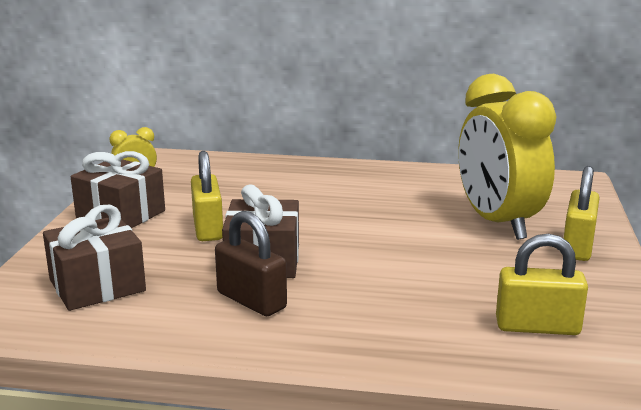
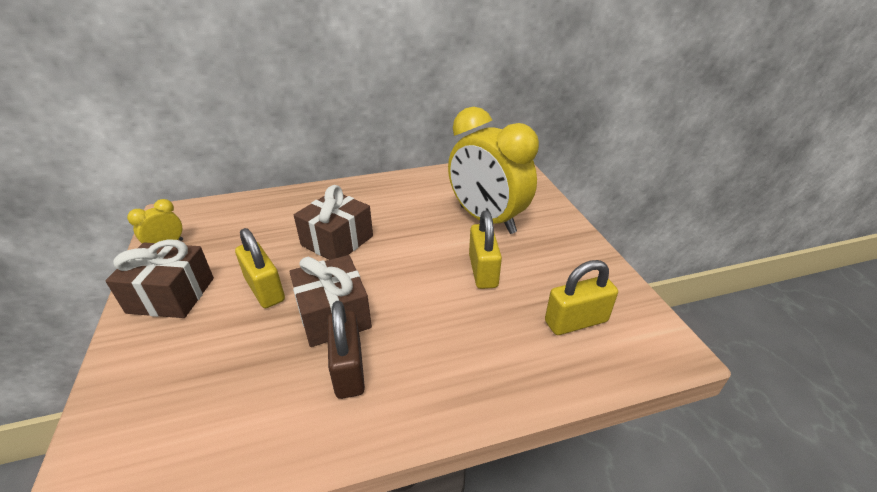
camera: 25 degrees left, 15 degrees up
brown gift [43,205,146,311] -> brown gift moved to [294,185,373,260]
brown padlock [215,211,287,316] -> brown padlock turned 60 degrees clockwise [327,301,365,399]
yellow padlock [563,166,599,261] -> yellow padlock moved to [469,211,502,289]

